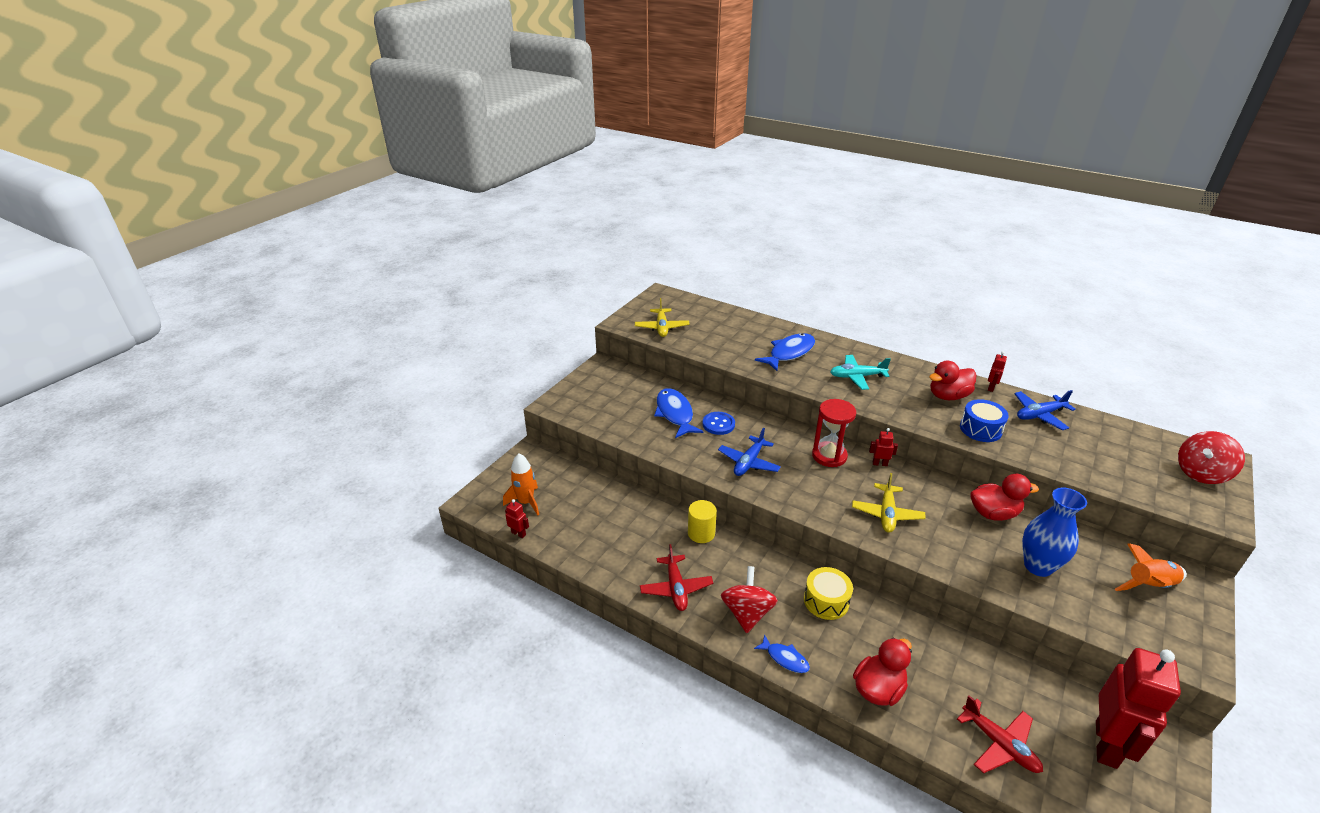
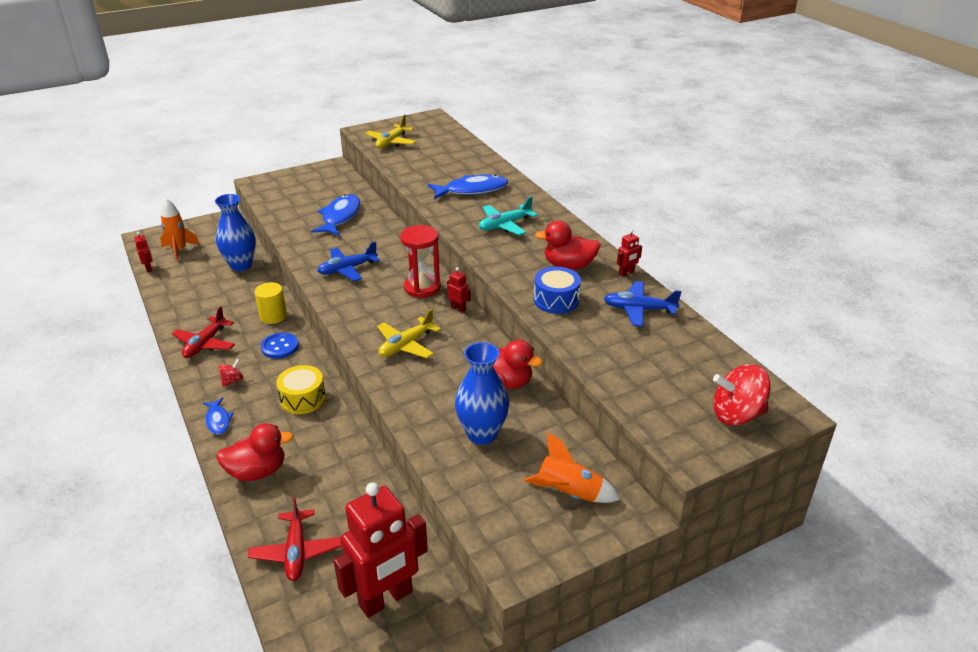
camera: 30 degrees right, 0 degrees up
blue button [702,412,735,435] -> blue button moved to [261,332,299,359]
red spinning top [721,566,778,633] -> red spinning top [218,359,243,387], size x0.50
turquoise plane [830,355,891,390] -> turquoise plane turned 60 degrees counterclockwise [479,197,537,235]
none -> blue vase [215,194,256,271]

